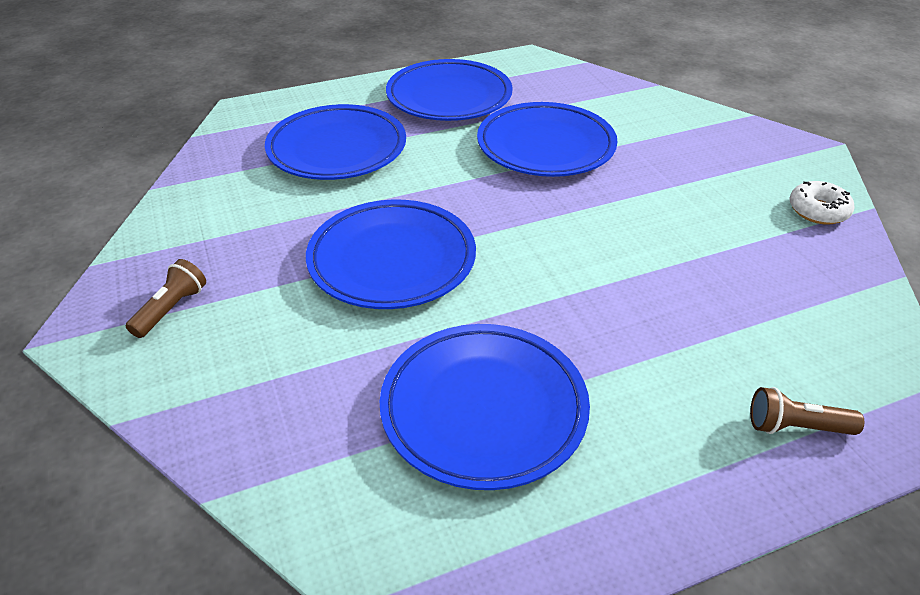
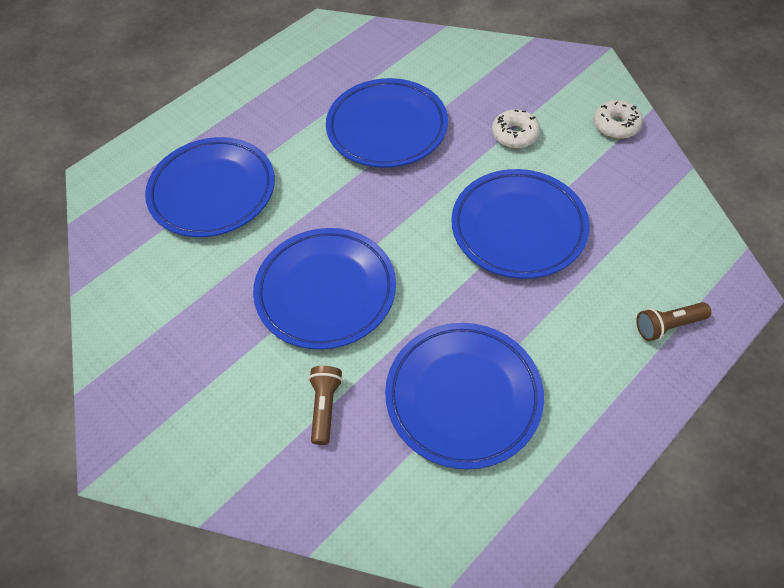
camera: 20 degrees left, 15 degrees up
brown flashlight [126,259,206,338] -> brown flashlight moved to [309,366,343,445]
blue plate [386,59,513,121] -> blue plate moved to [451,169,590,279]
none -> white donut [492,109,540,148]

